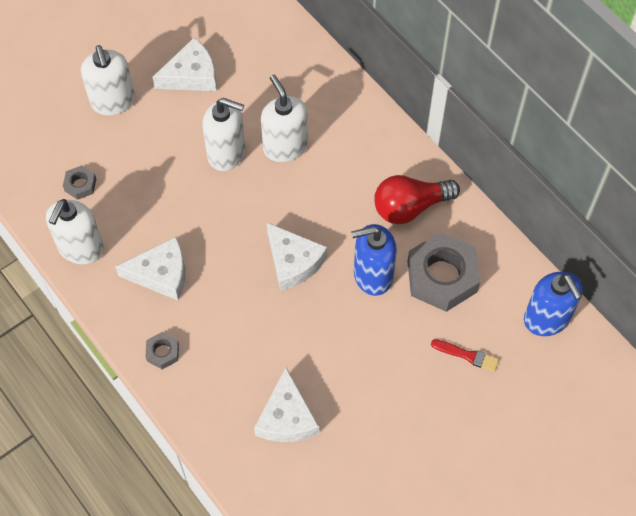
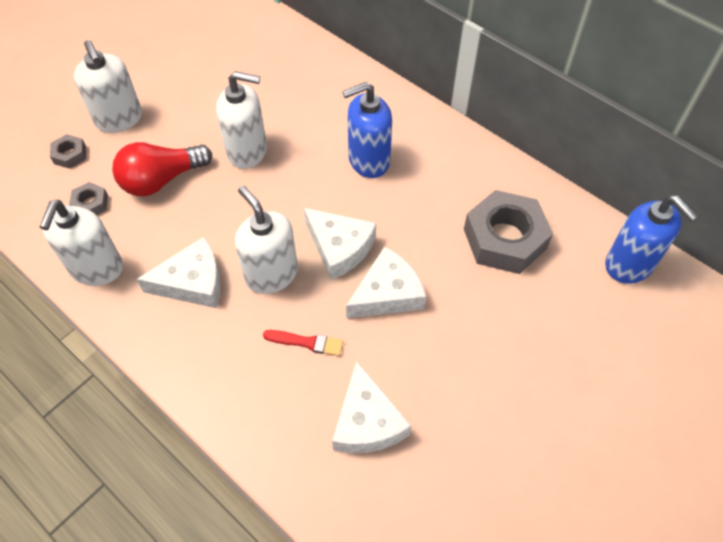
camera: 10 degrees left, 5 degrees down
grey nut [145,332,179,369] -> grey nut moved to [50,134,86,169]
white cheese [153,38,216,91] -> white cheese moved to [346,246,426,318]
white soap dispenser [261,75,308,162] -> white soap dispenser moved to [235,186,298,294]
blue soap dispenser [351,224,397,296] -> blue soap dispenser moved to [342,82,392,178]
red light bulb [374,175,460,224] -> red light bulb moved to [112,142,212,196]
red brush [431,339,499,372] -> red brush moved to [263,330,343,356]

